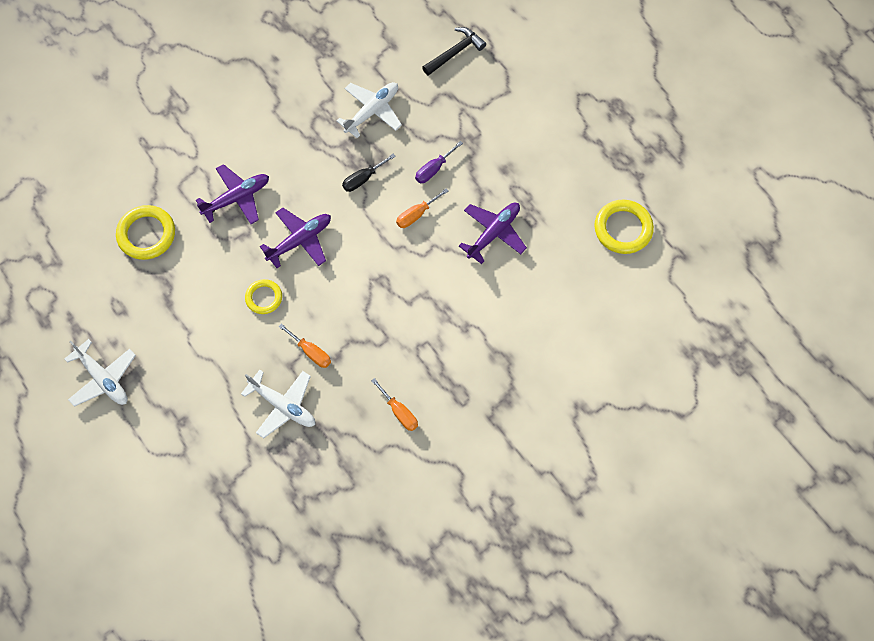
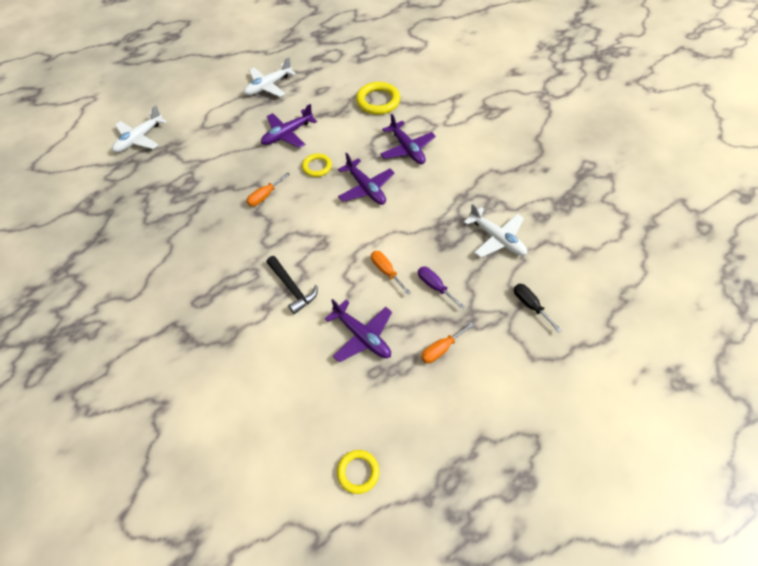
camera: 95 degrees right, 10 degrees down
white plane [241,370,315,438] -> white plane moved to [112,105,167,152]
black screwdriver [342,154,396,192] -> black screwdriver moved to [514,284,562,332]
orange screwdriver [371,378,418,431] -> orange screwdriver moved to [421,322,474,363]
black hammer [422,27,486,76] -> black hammer moved to [266,256,318,314]
yellow ring [594,200,654,254] -> yellow ring [337,450,379,494], size x0.62
none -> purple plane [261,104,317,148]

